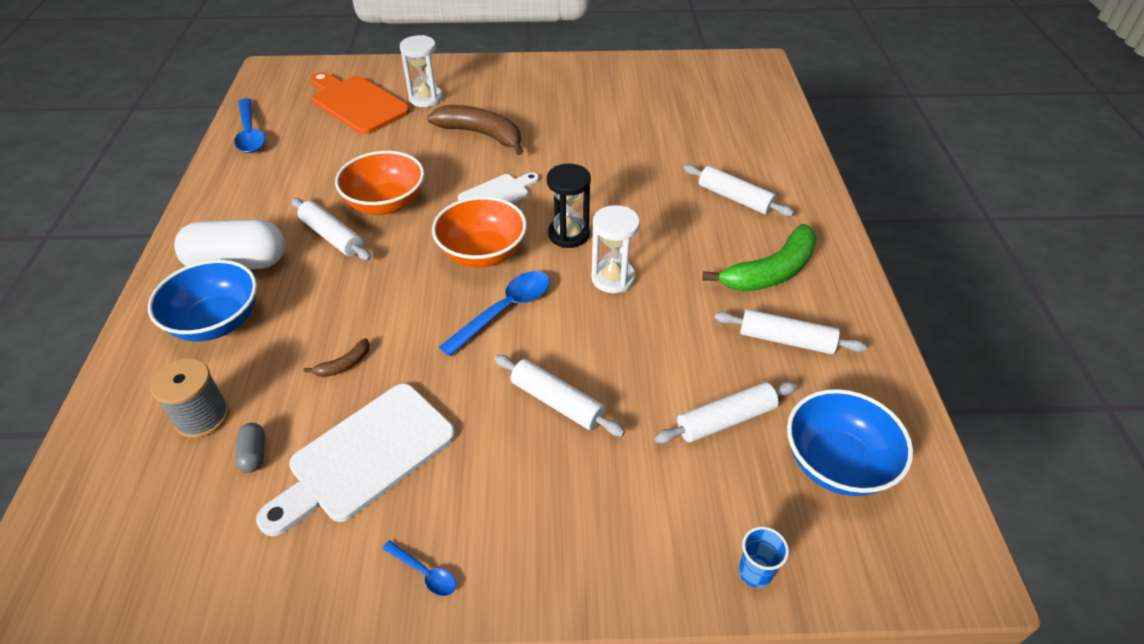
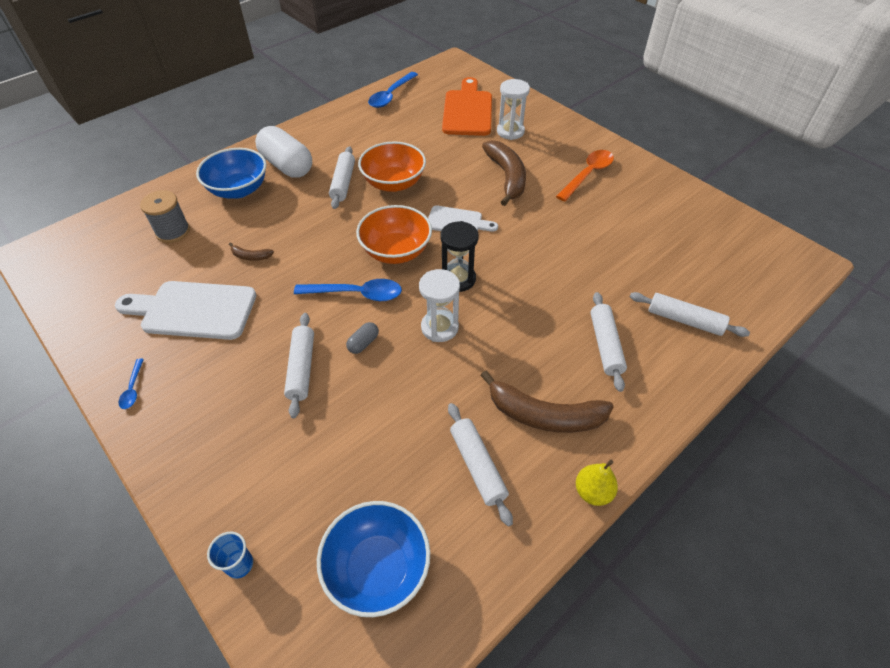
camera: 50 degrees right, 5 degrees up
grey capsule [235,423,265,473] -> grey capsule moved to [346,322,379,354]
white rolling pin [654,382,797,444] -> white rolling pin moved to [630,292,750,337]
green banana [702,224,817,292] -> brown banana [480,370,614,433]
none -> orange spoon [556,150,614,202]
none -> yellow pear [576,460,618,506]

